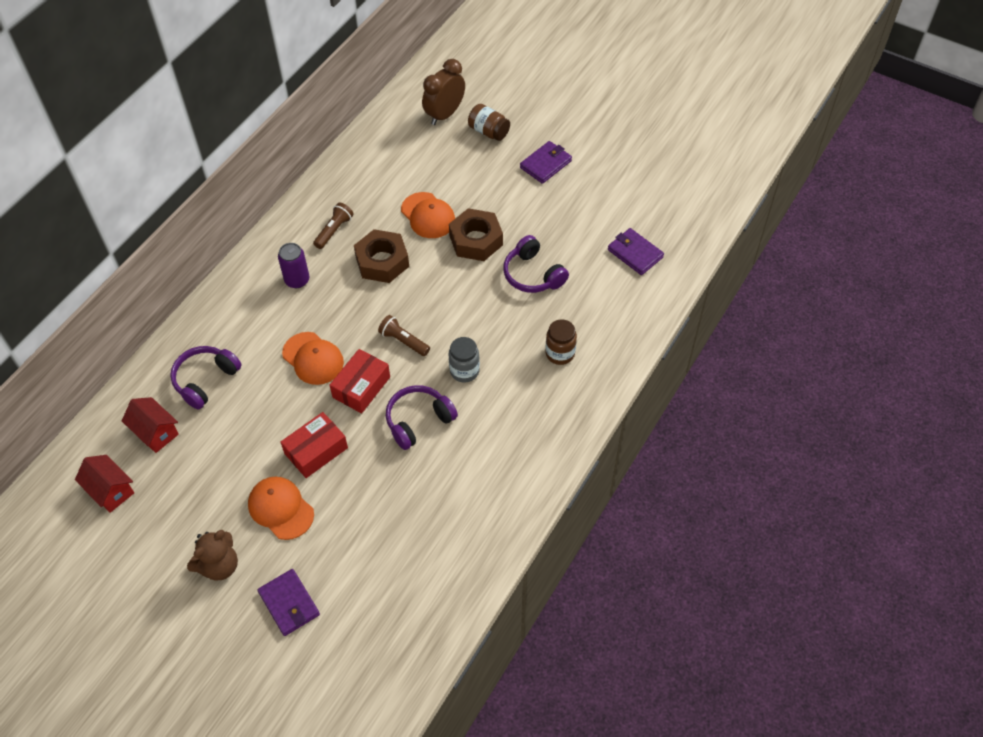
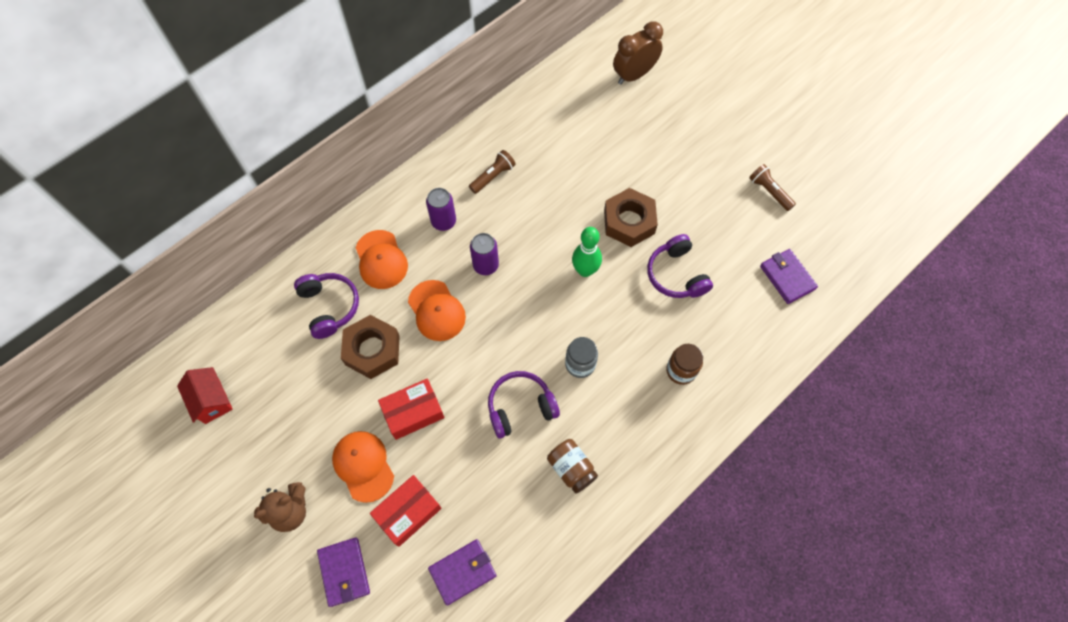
camera: 15 degrees right, 10 degrees up
red house [122,397,179,453] -> none
purple headphones [170,346,242,410] -> purple headphones turned 105 degrees clockwise [294,273,359,339]
red box [330,349,390,413] -> red box moved to [370,475,442,547]
brown nut [354,229,409,283] -> brown nut moved to [341,315,400,379]
brown flashlight [378,315,430,356] -> brown flashlight moved to [749,164,796,211]
orange cap [401,192,455,238] -> orange cap moved to [355,230,408,289]
brown jar [468,104,510,141] -> brown jar moved to [547,439,598,494]
purple wallet [520,141,572,184] -> purple wallet moved to [428,539,497,606]
none -> purple can [470,233,499,275]
none -> green bowling pin [572,227,602,277]

